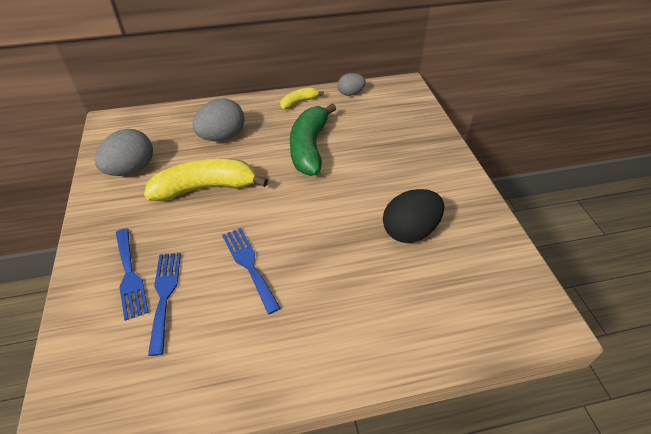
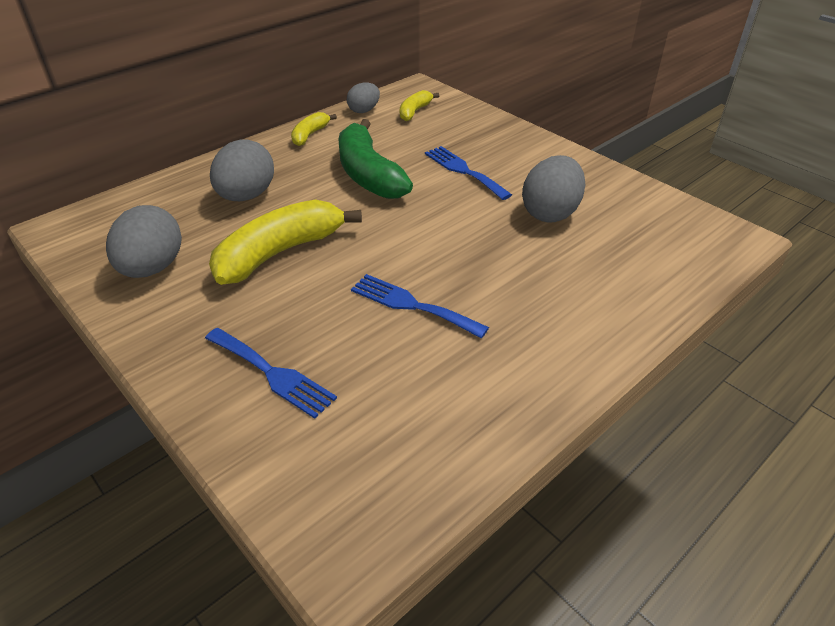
camera: 30 degrees left, 5 degrees down
blue fork [148,253,181,356] -> blue fork moved to [425,146,512,200]
black egg [383,189,444,243] -> grey egg [522,155,585,223]
none -> yellow banana [400,90,439,121]

